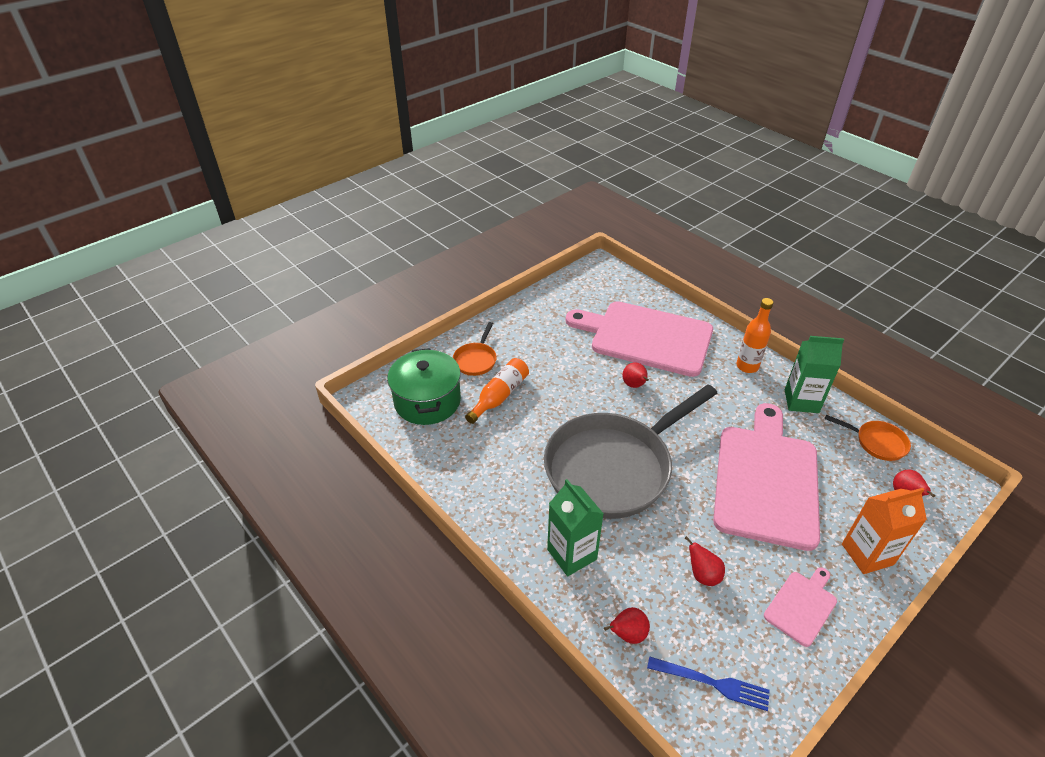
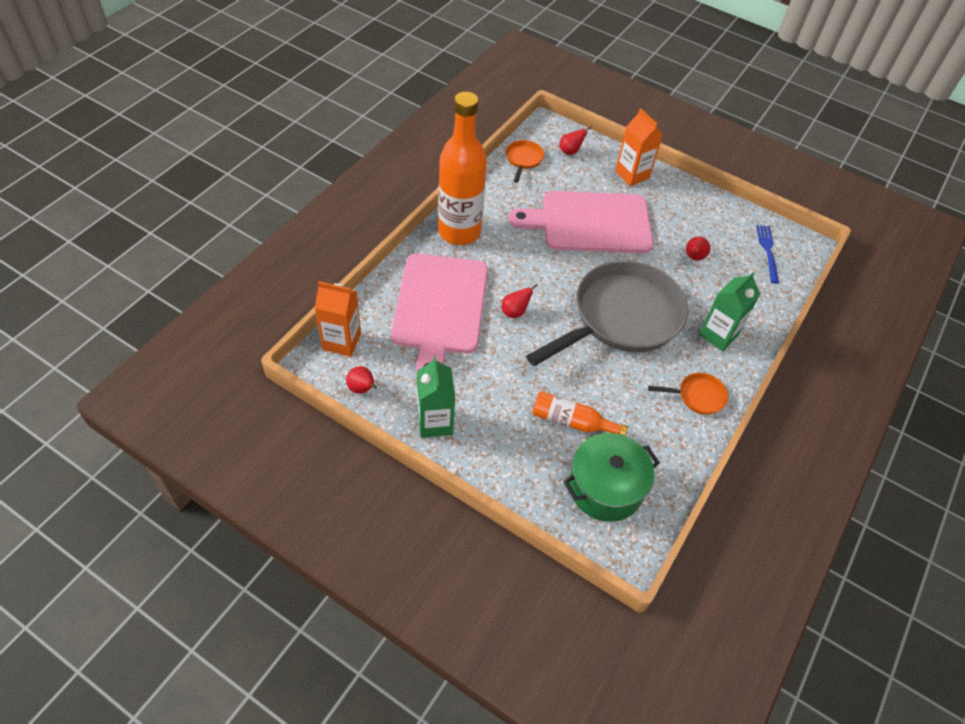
camera: 110 degrees left, 10 degrees up
orange pan [453,322,497,376] -> orange pan moved to [648,373,728,415]
grey pan [544,384,718,519] -> grey pan turned 75 degrees counterclockwise [526,260,688,366]
red pear [604,607,650,644] -> red pear moved to [346,366,377,394]
orange bottle [736,298,773,373] -> orange bottle [438,92,487,245], size x2.00
pink cutting board [764,567,837,647] -> none
green carton [785,336,844,413] -> green carton moved to [417,356,455,438]
none -> orange carton [315,281,361,357]

